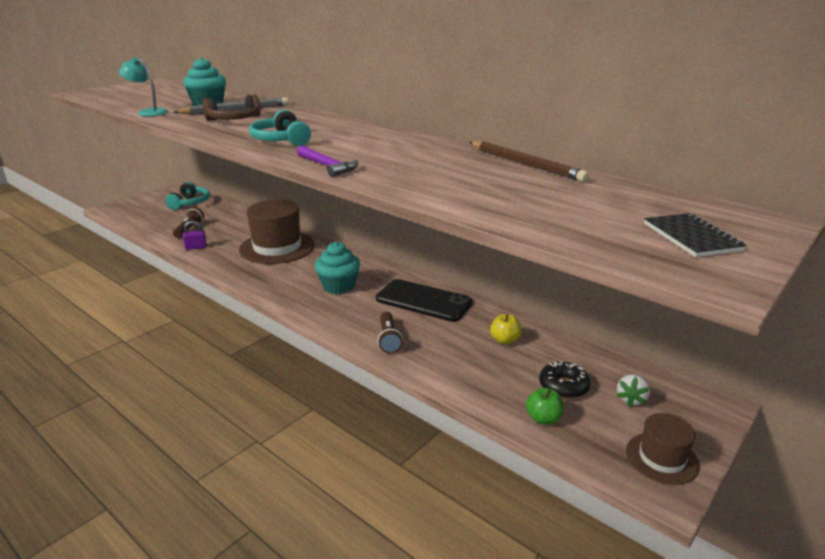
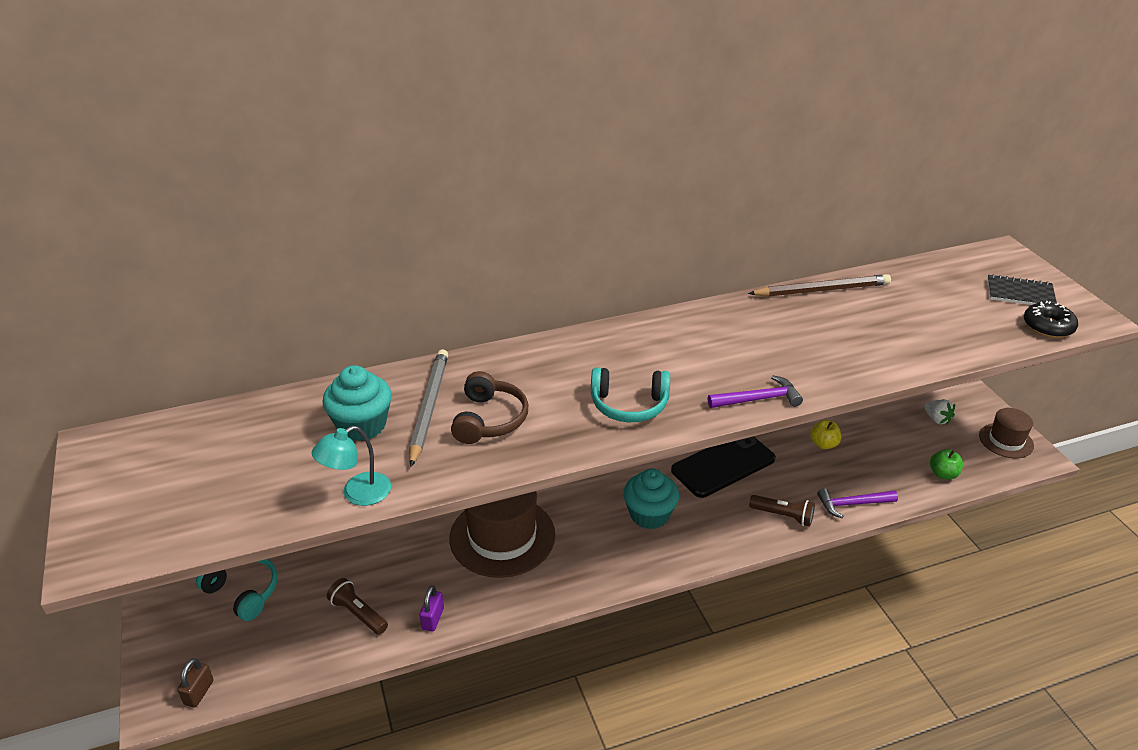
camera: 60 degrees left, 10 degrees up
black donut [539,361,590,399] -> black donut moved to [1024,301,1078,338]
none -> brown padlock [177,658,214,708]
none -> purple hammer [817,488,898,518]

